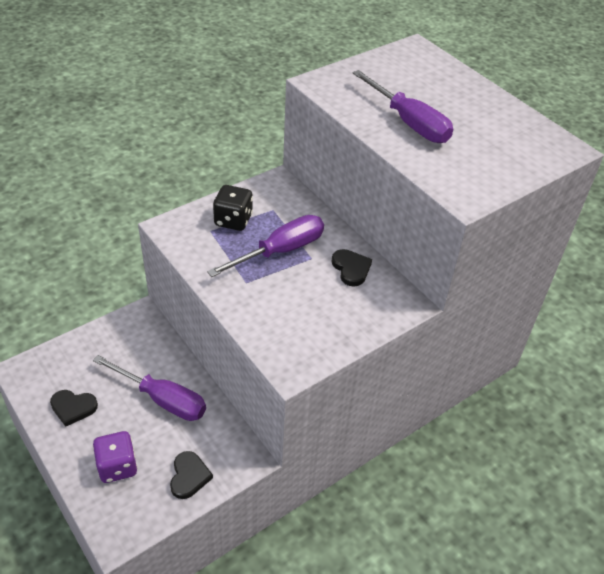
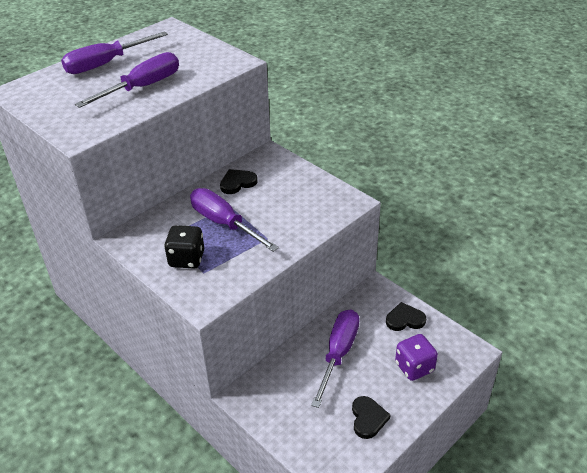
camera: 95 degrees left, 5 degrees down
none -> purple screwdriver [61,31,168,74]

